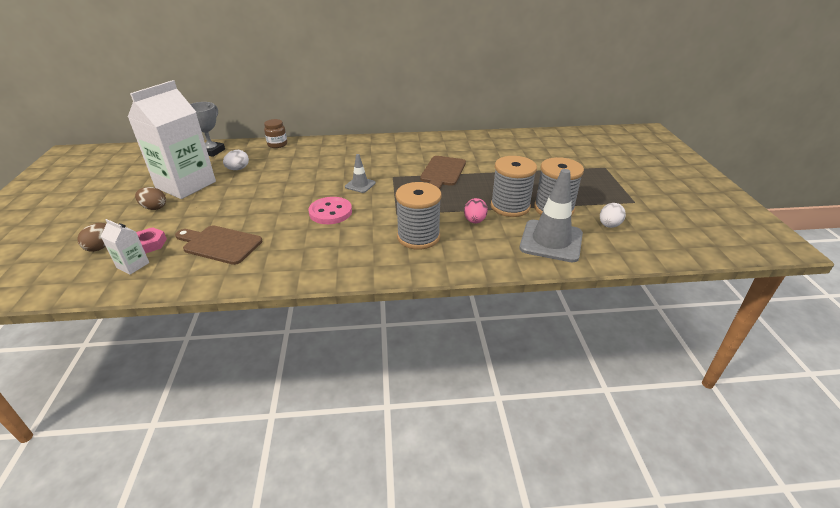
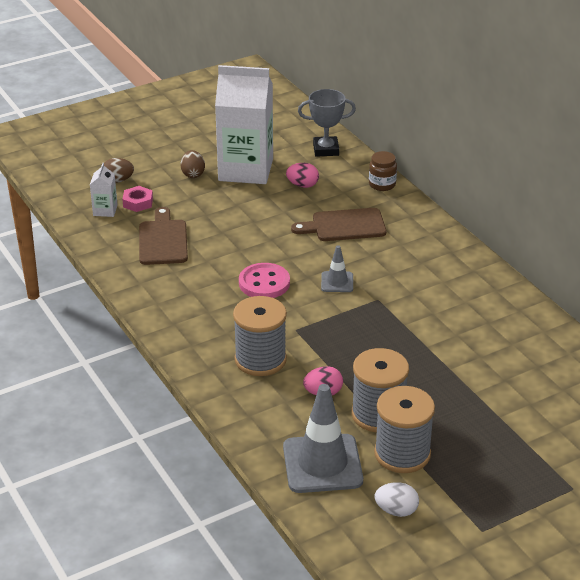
camera: 65 degrees right, 0 degrees up
white egg [223,150,249,170] -> pink egg [286,163,319,188]
brown cutting board [420,156,466,189] -> brown cutting board moved to [291,208,386,241]

